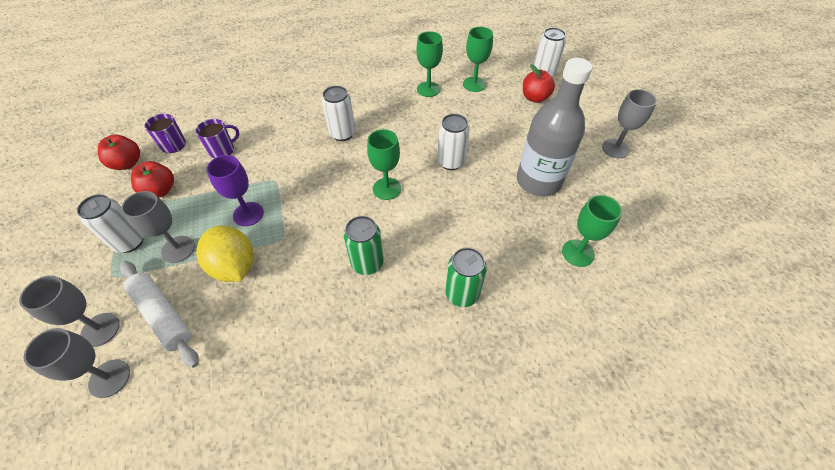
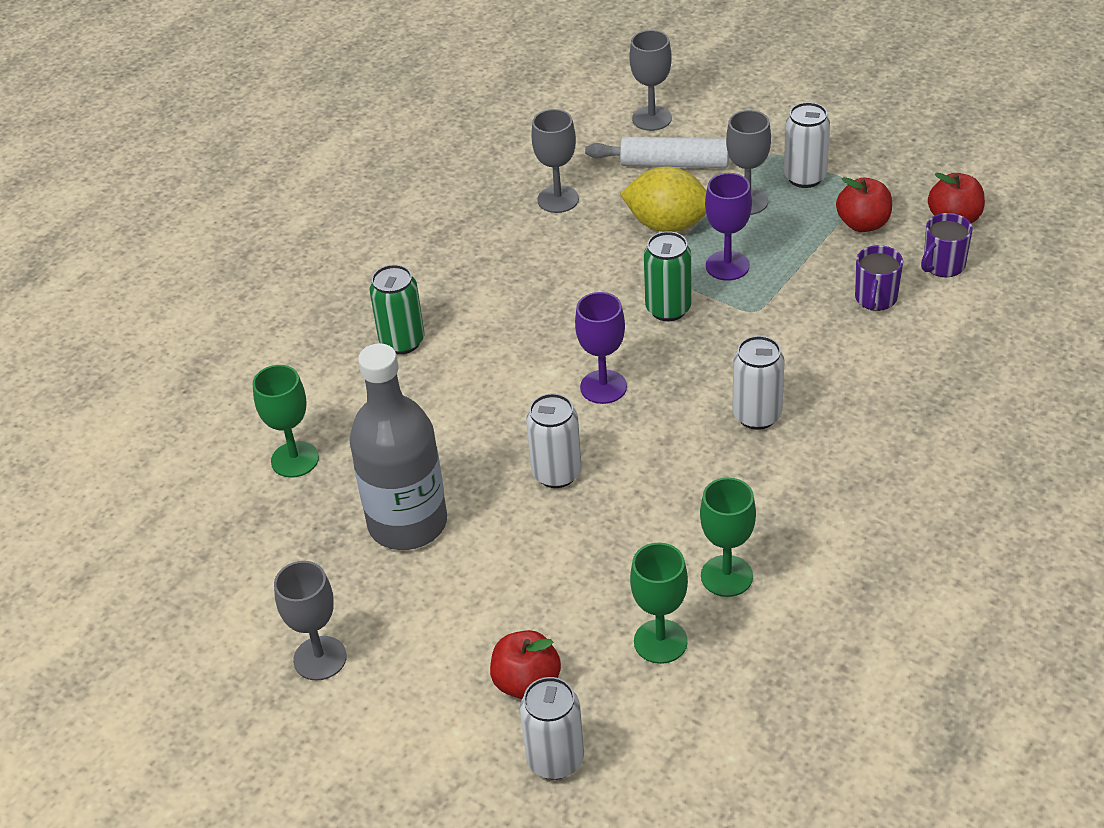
camera: 145 degrees right, 10 degrees down
grey goblet [19,275,120,347] -> grey goblet moved to [531,109,579,213]
purple mug [145,114,186,153] -> purple mug turned 60 degrees counterclockwise [921,213,973,277]
green can [344,216,384,275] -> green can moved to [644,231,692,321]
green goblet [367,129,401,200] -> purple goblet [575,292,627,404]

